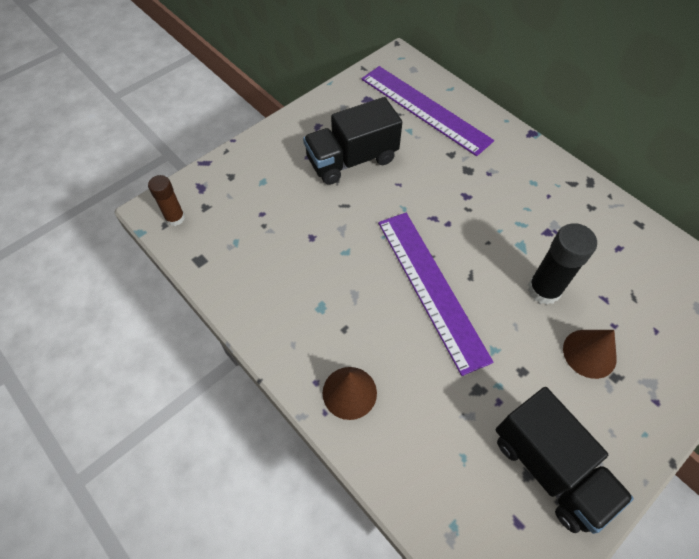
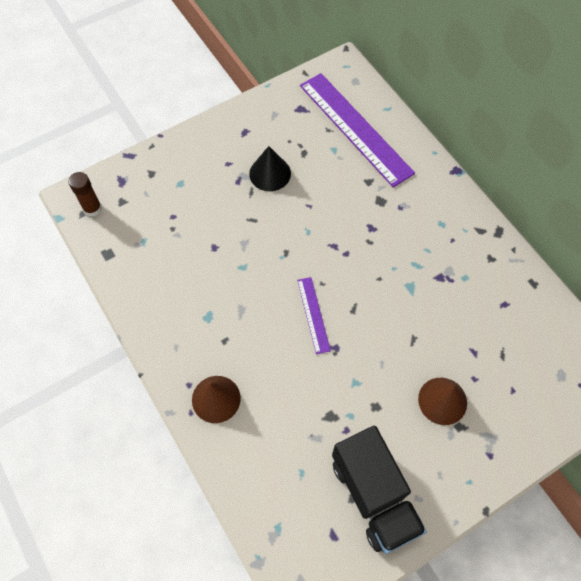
camera: 10 degrees right, 5 degrees up
black truck [303,97,402,185] -> black cone [249,146,291,191]
purple ruler [378,213,493,376] -> purple ruler [297,277,331,354], size x0.47
black glue stick [528,223,597,305] -> none

